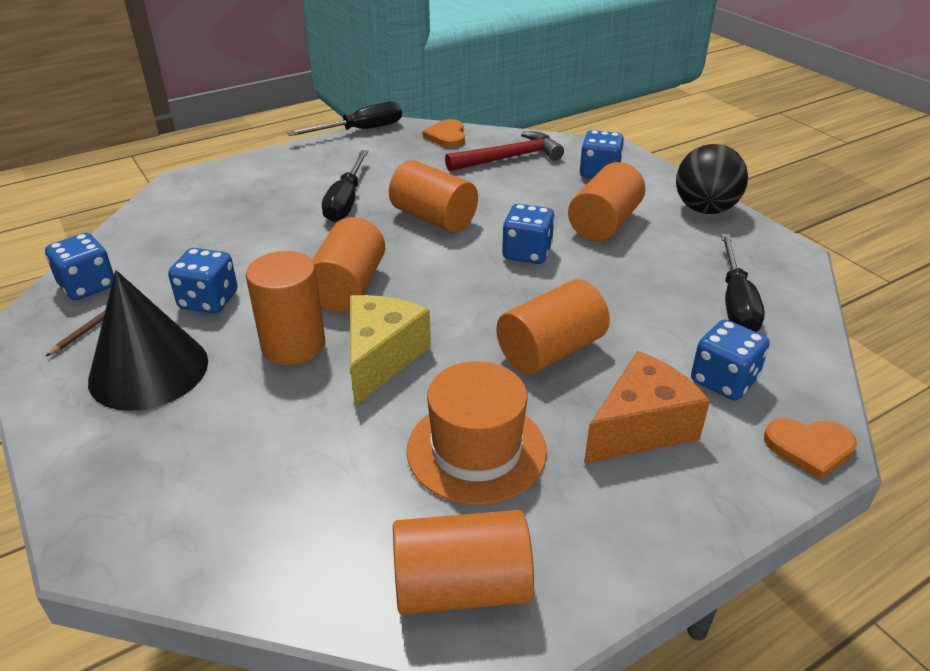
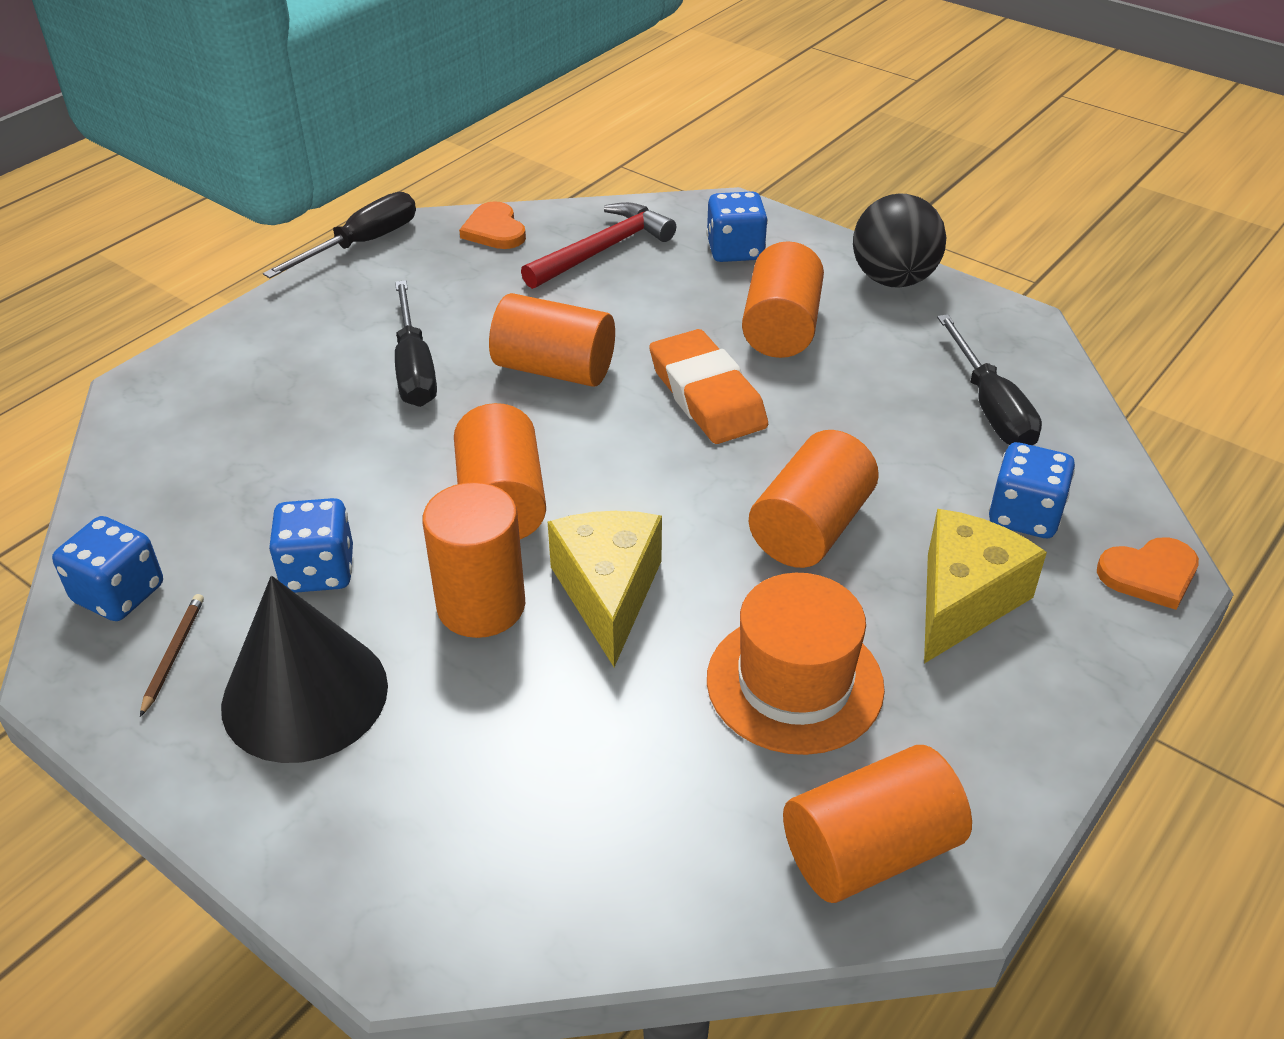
camera: 20 degrees left, 5 degrees up
blue dice [502,204,555,264] -> orange eraser [649,329,768,444]
orange cheese [584,351,710,463] -> yellow cheese [924,509,1047,664]

